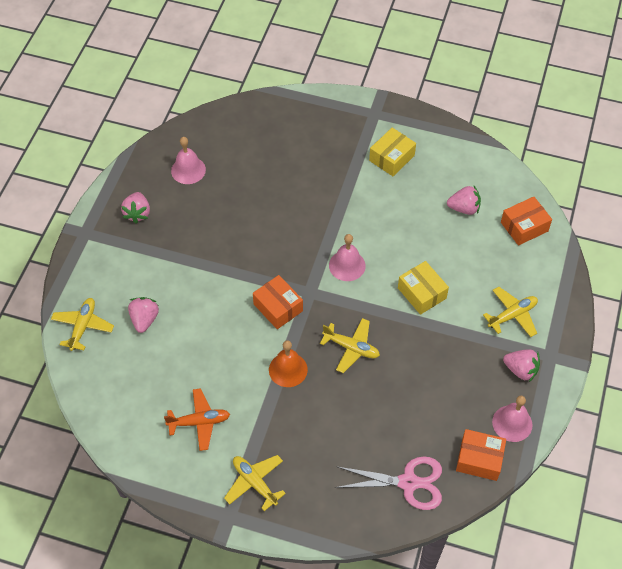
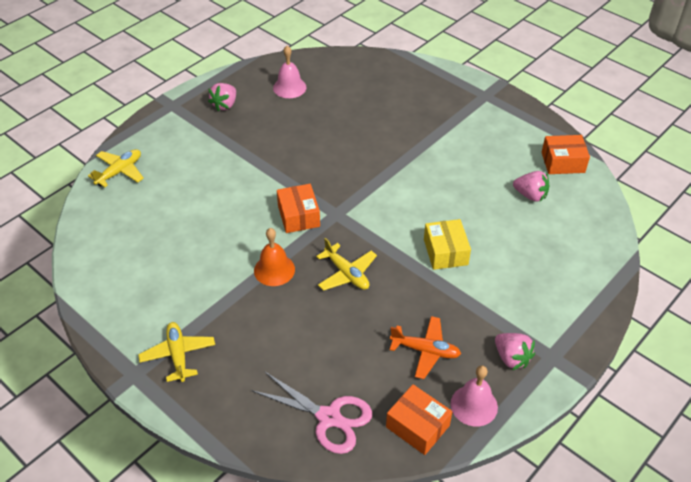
camera: 25 degrees right, 10 degrees down
pink strawberry [128,297,159,333] -> none
orange plane [164,388,230,451] -> orange plane moved to [390,316,461,379]
pink bell [329,234,366,281] -> none
yellow box [369,128,416,176] -> none
yellow plane [483,287,538,337] -> none
orange box [501,197,552,245] -> orange box moved to [542,135,590,174]

